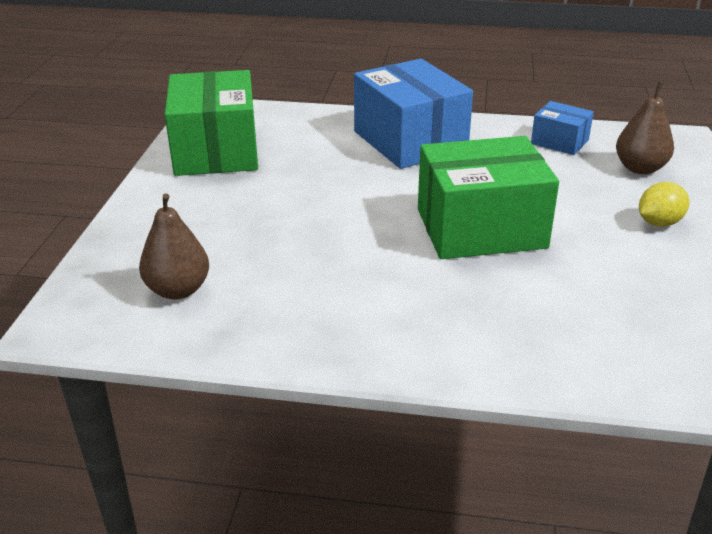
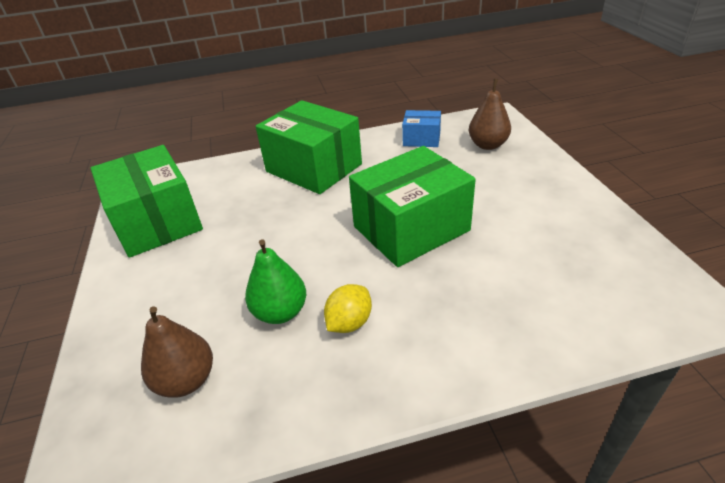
camera: 20 degrees left, 5 degrees up
blue box [354,59,473,169] -> green box [256,100,362,194]
yellow lemon [639,182,689,227] -> yellow lemon moved to [324,284,372,333]
none -> green pear [245,240,306,324]

